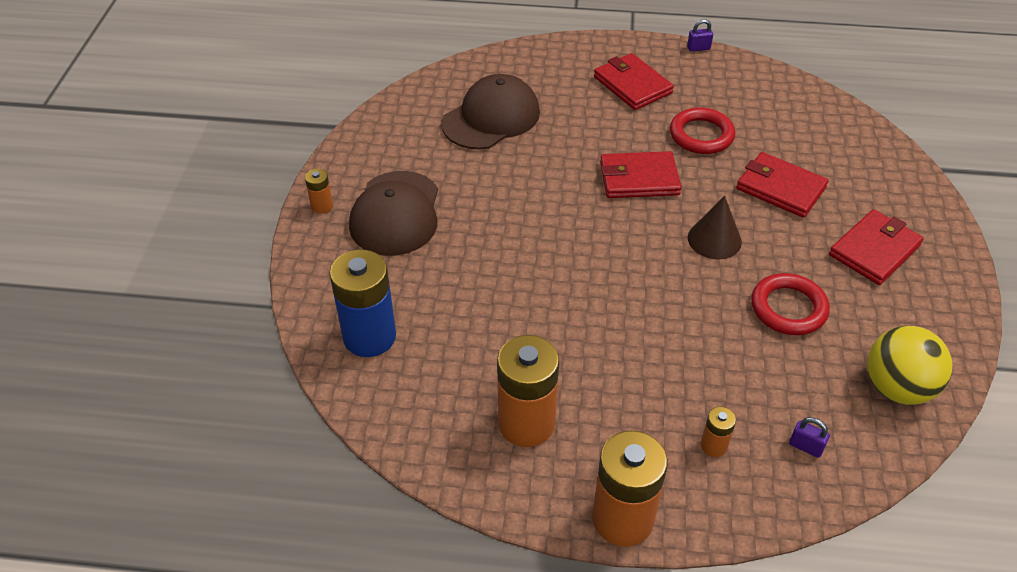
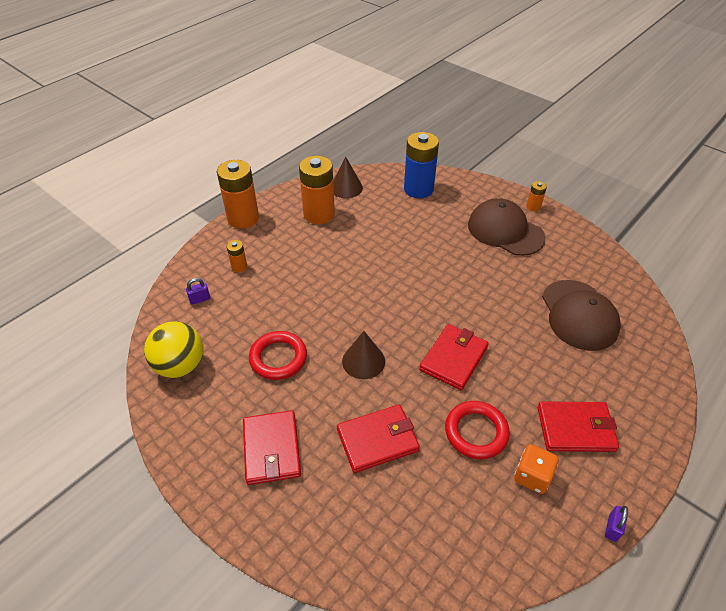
camera: 125 degrees right, 0 degrees up
none -> brown cone [333,156,363,198]
none -> orange dice [514,444,558,494]

